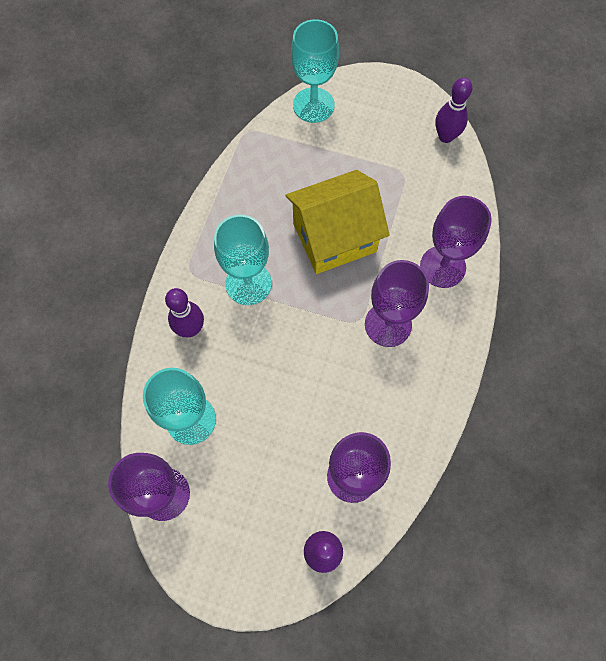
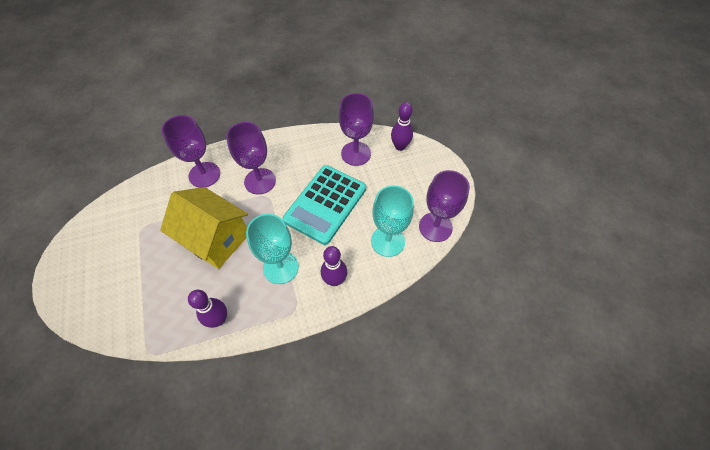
camera: 125 degrees left, 10 degrees down
turquoise goblet [291,19,339,123] -> none
purple bowling pin [436,77,472,143] -> purple bowling pin moved to [188,290,227,328]
none -> turquoise calculator [282,165,366,245]

